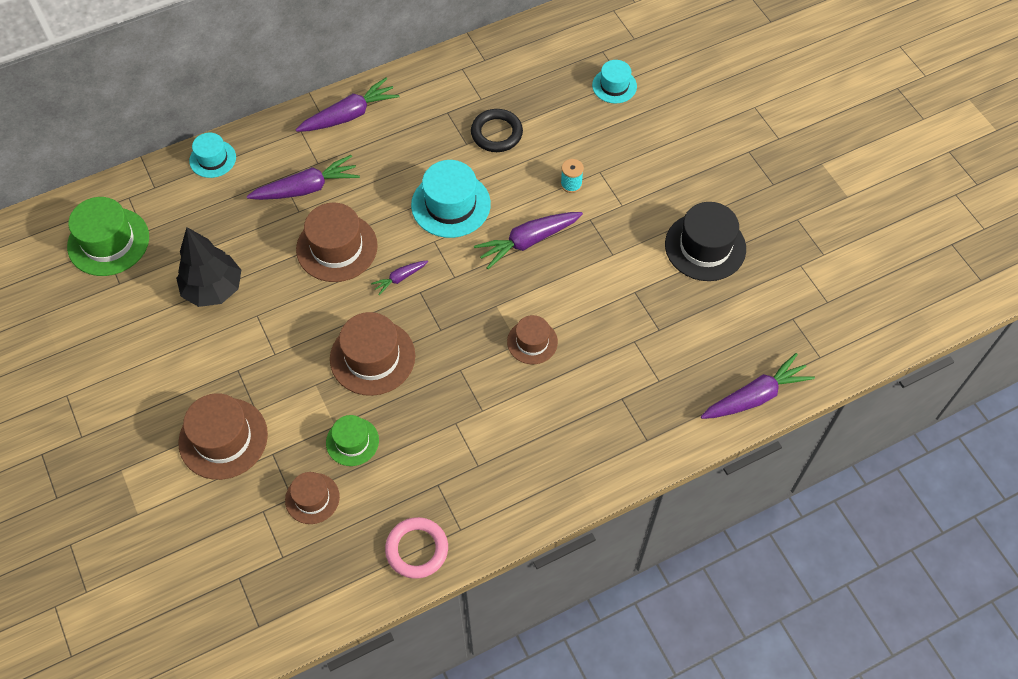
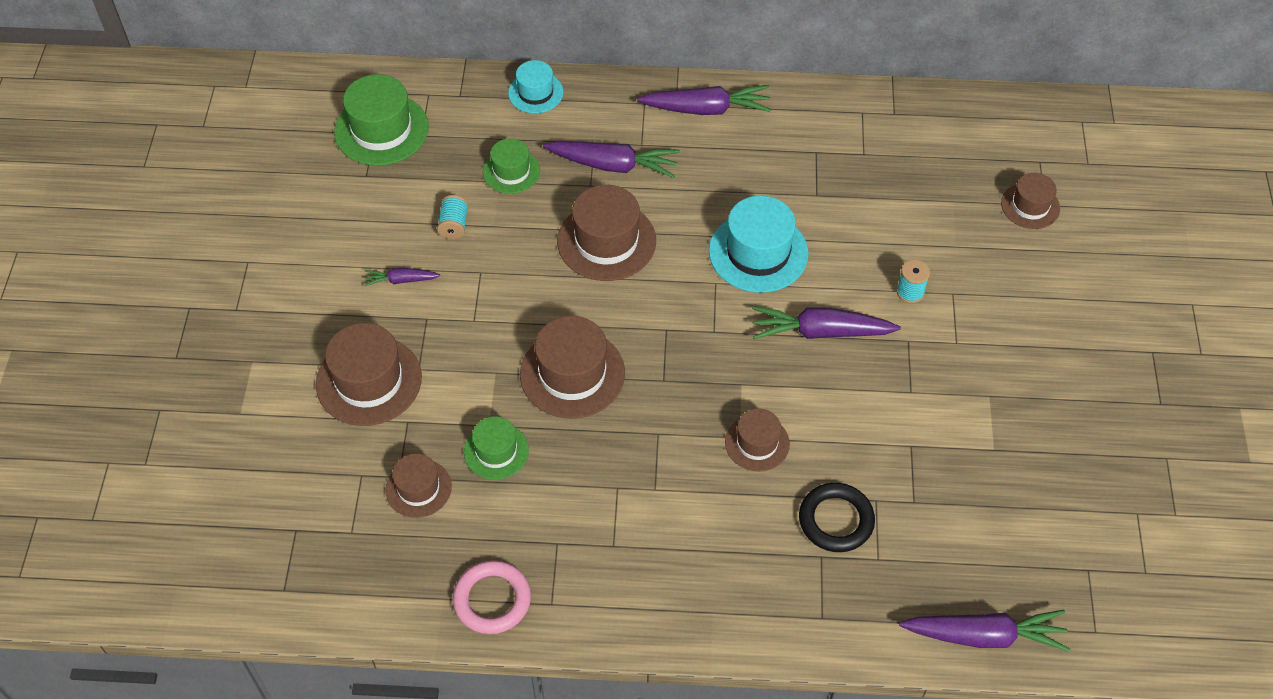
camera: 30 degrees right, 5 degrees down
black tree [176,227,241,307] -> turquoise spool [437,195,469,239]
purple carrot [371,260,428,295] -> purple carrot moved to [364,268,440,286]
black ring [471,109,523,152] -> black ring moved to [799,483,875,552]
turquoise hat [592,60,637,103] -> brown hat [1001,173,1060,229]
black hat [665,202,746,281] -> none
none -> green hat [483,138,540,194]

